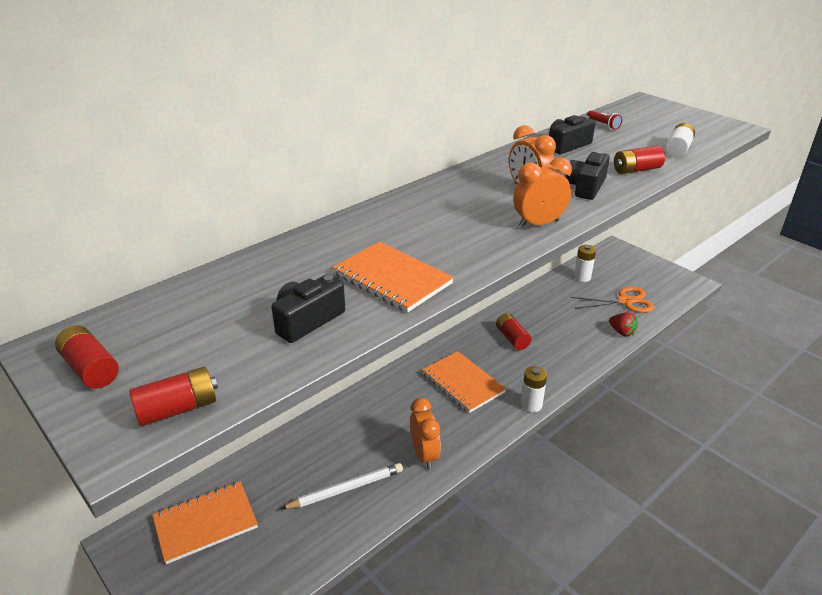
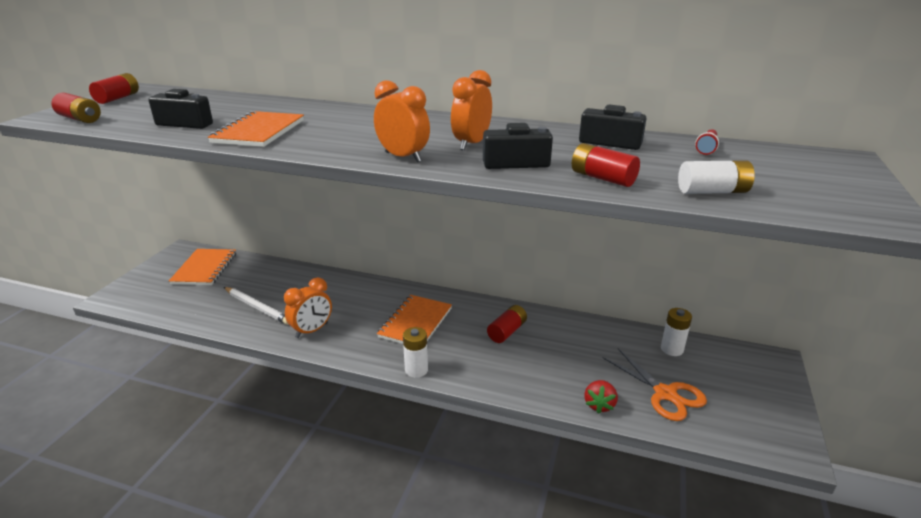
camera: 60 degrees right, 5 degrees down
orange notebook [152,481,258,564] -> orange notebook turned 60 degrees clockwise [169,249,236,285]

